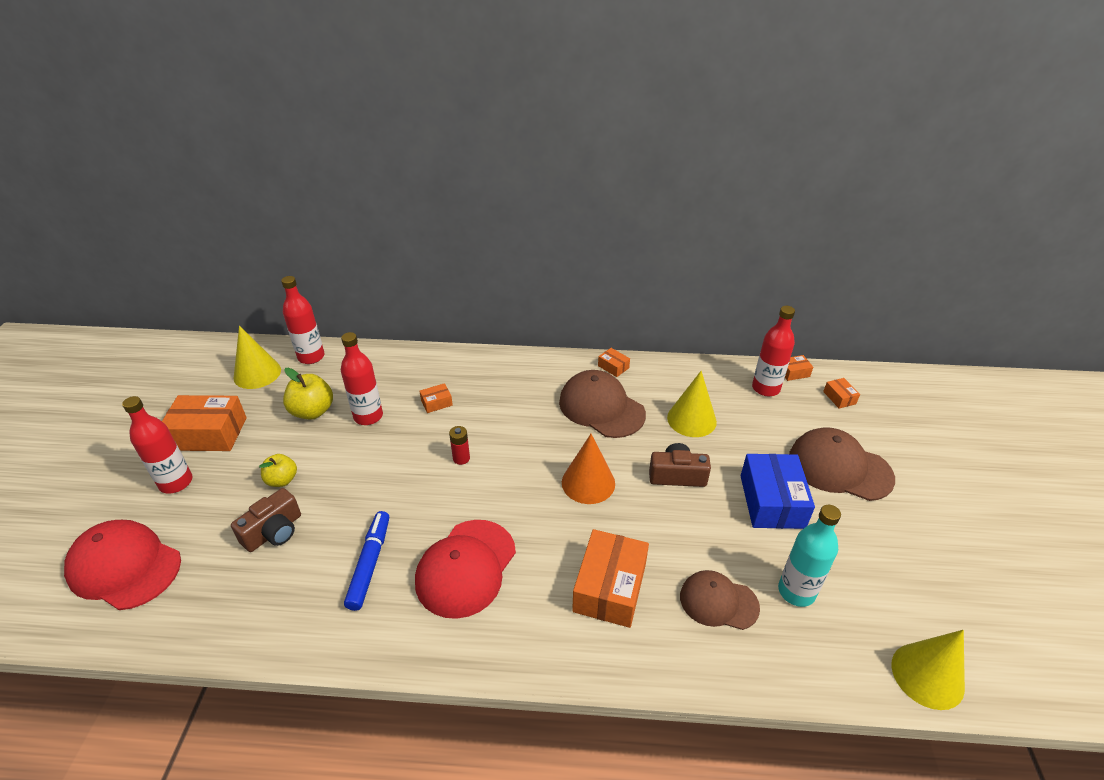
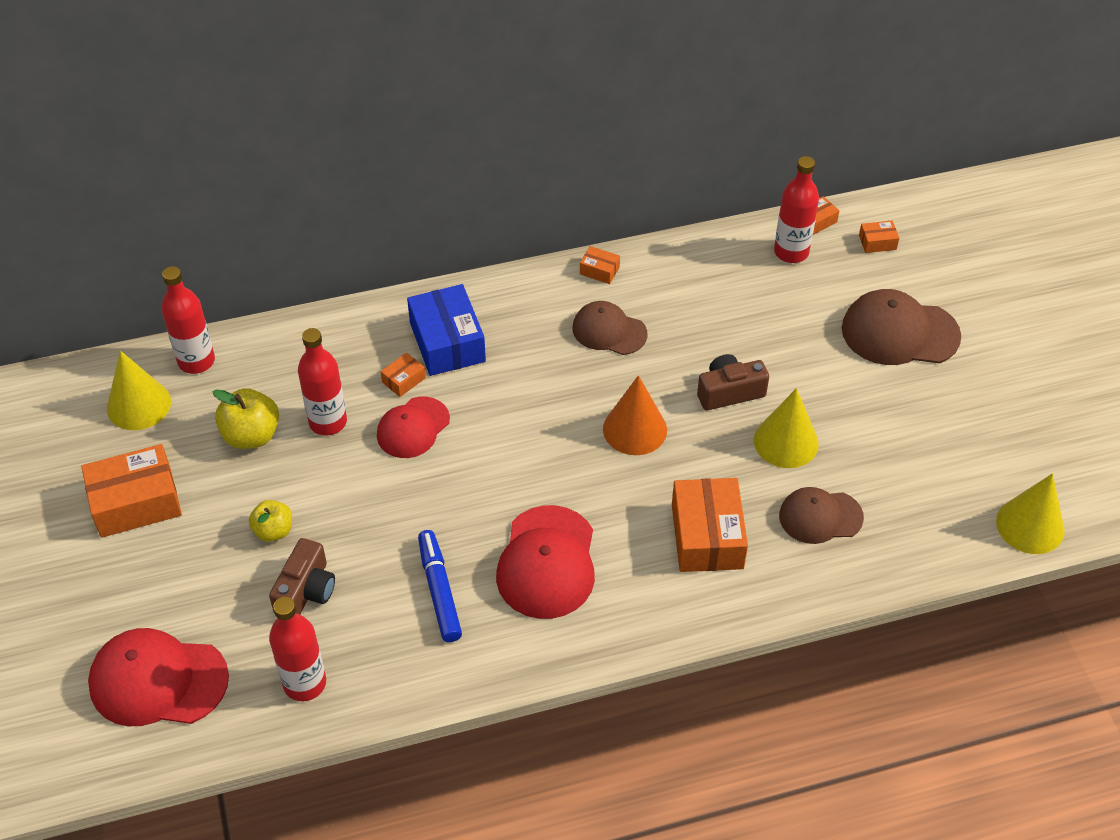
camera: 20 degrees left, 10 degrees up
red bottle [122,396,193,494] -> red bottle moved to [269,597,326,701]
red battery [449,426,470,465] -> none
brown cap [559,370,646,438] -> brown cap [573,301,647,355], size x0.65
yellow cone [667,371,717,437] -> yellow cone moved to [754,388,819,468]
blue box [741,454,815,529] -> blue box moved to [407,284,486,376]
turquoise bottle [778,505,841,607] -> none
orange box [823,378,860,408] -> orange box turned 60 degrees counterclockwise [859,221,899,253]
none -> red cap [377,397,450,458]

